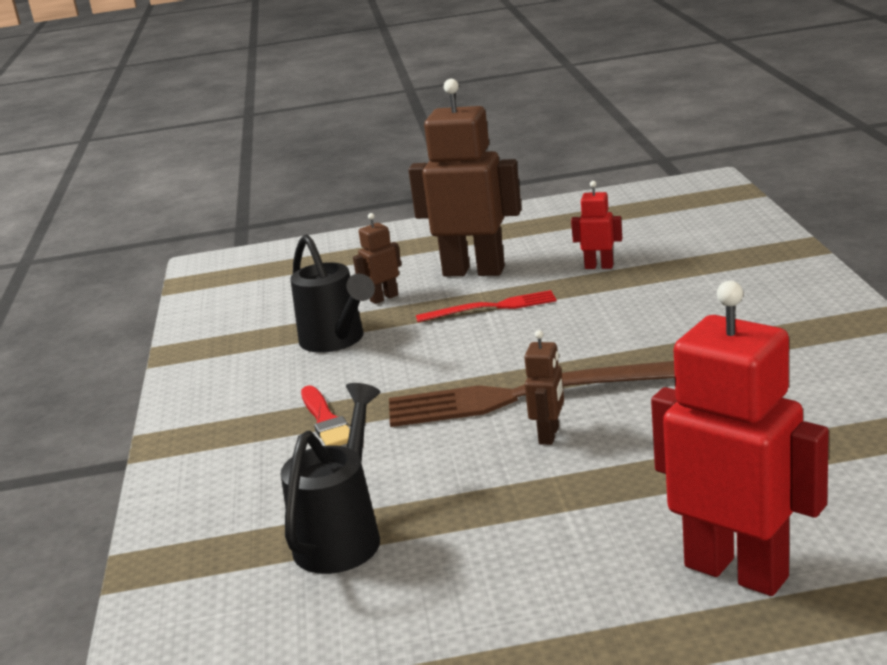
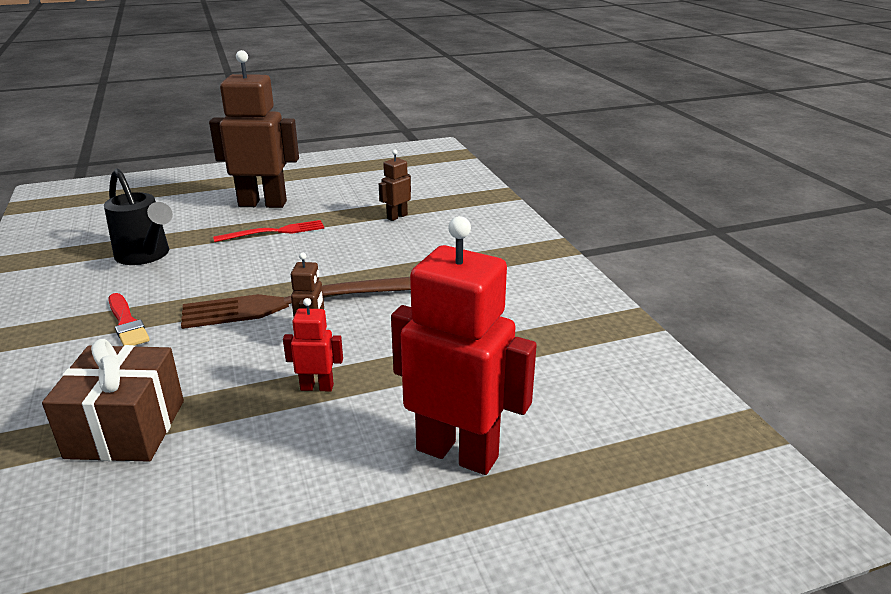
camera: 15 degrees left, 5 degrees up
black watering can [281,383,380,574] -> brown gift [42,339,184,462]
brown robot [353,213,401,304] -> brown robot moved to [379,150,411,221]
red robot [571,181,622,269] -> red robot moved to [283,298,343,392]

